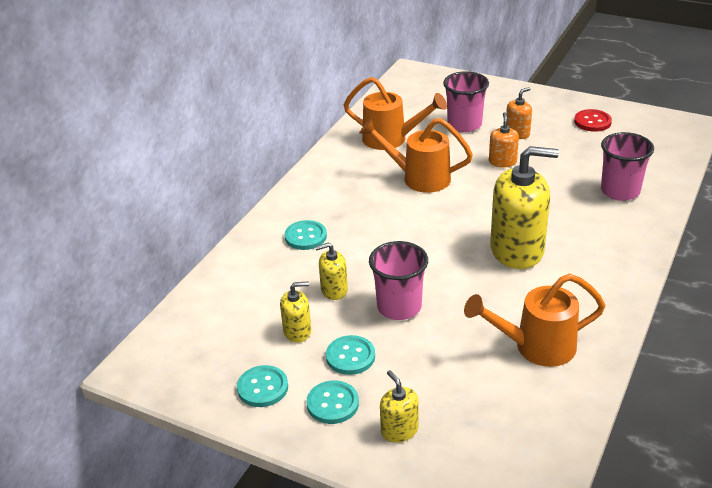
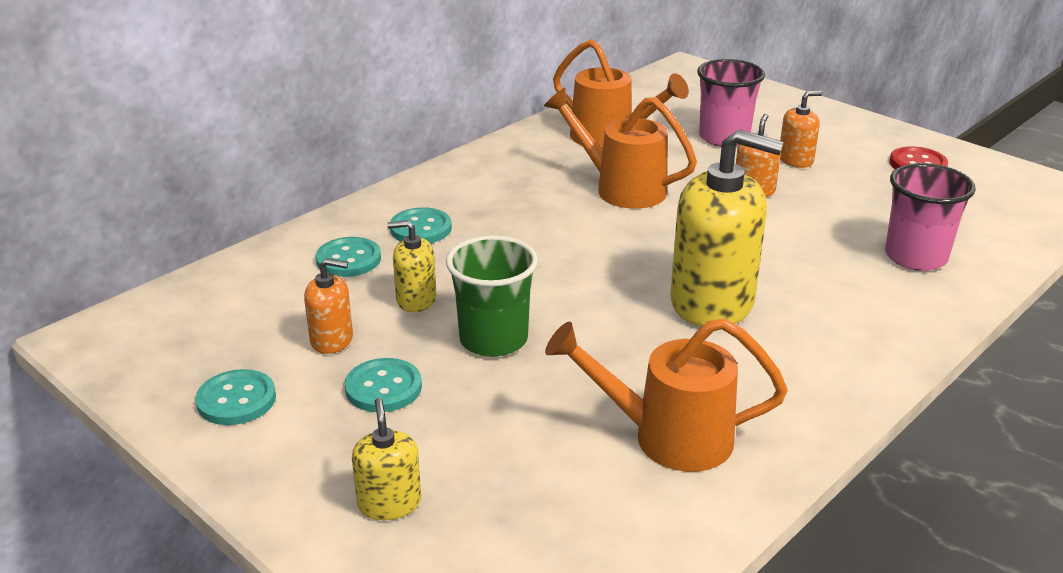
camera: 15 degrees right, 5 degrees down
yellow soap dispenser [280,282,311,343] -> orange soap dispenser [304,258,353,354]
turquoise button [307,380,359,424] -> turquoise button moved to [316,237,381,277]
pink cup [369,241,428,320] -> green cup [446,235,538,357]

